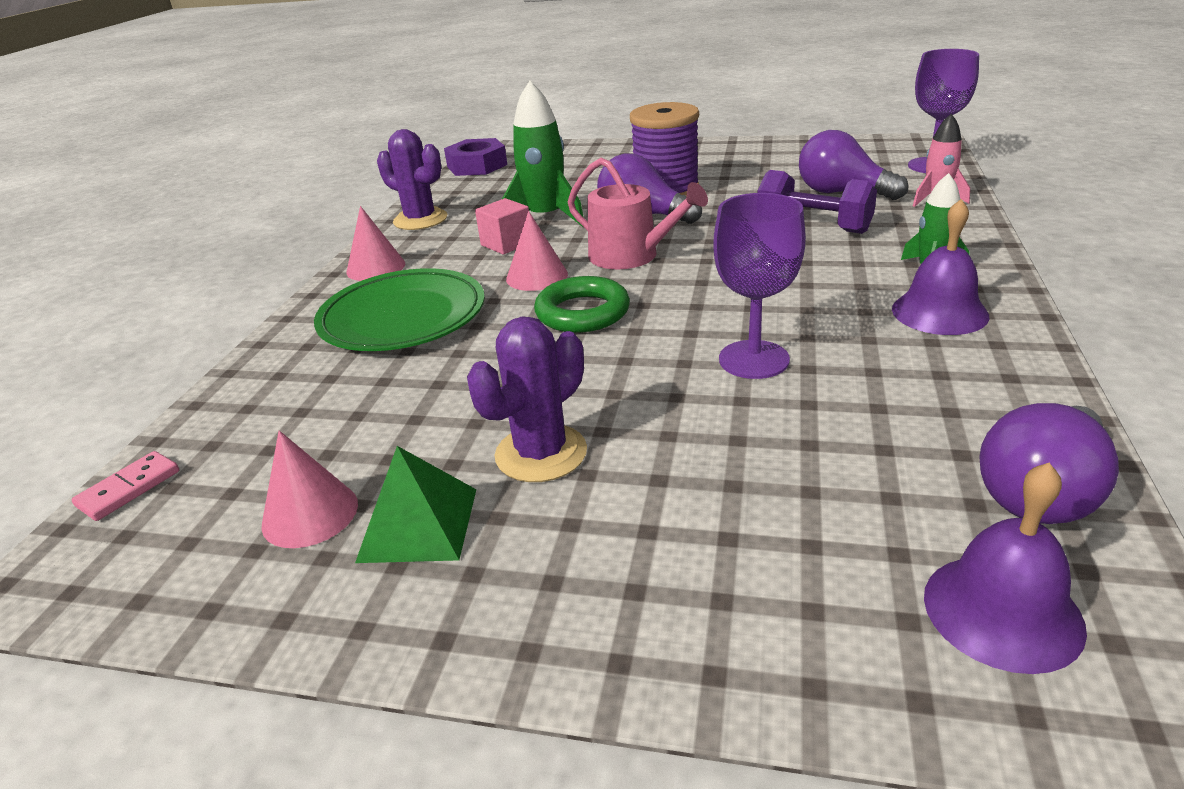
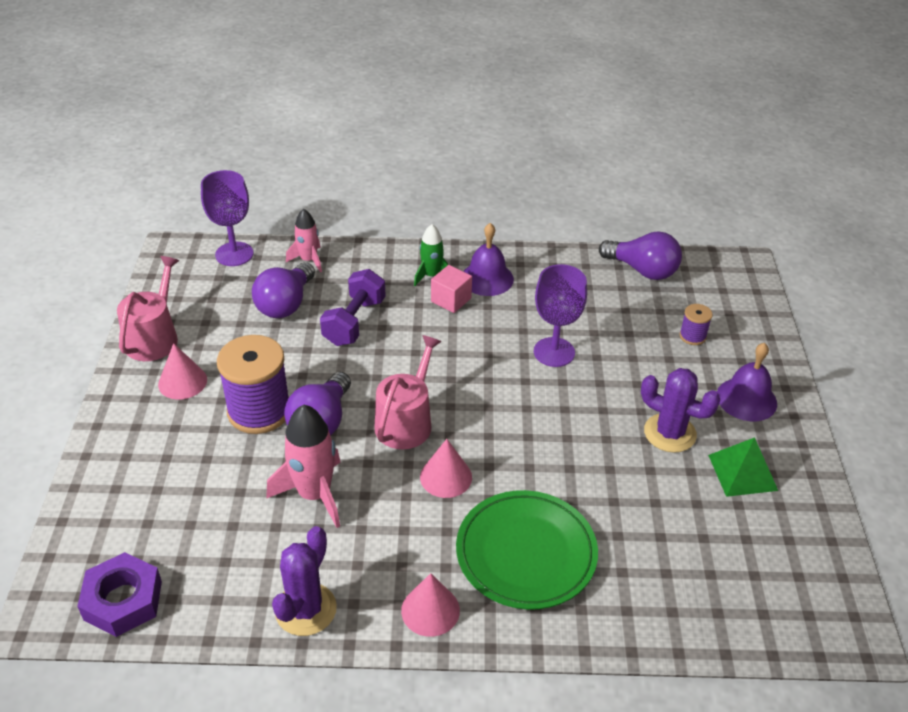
camera: 105 degrees left, 10 degrees up
pink domino [71,451,179,521] -> none
pink cone [261,430,358,548] -> pink cone moved to [158,343,207,400]
pink cube [475,198,529,255] -> pink cube moved to [431,265,472,313]
green rocket [502,81,584,227] -> pink rocket [266,405,341,528]
green ring [534,276,630,333] -> none
purple bell [924,463,1087,674] -> purple bell moved to [717,343,777,421]
none -> pink watering can [117,256,179,361]
none -> purple spool [679,304,713,345]

